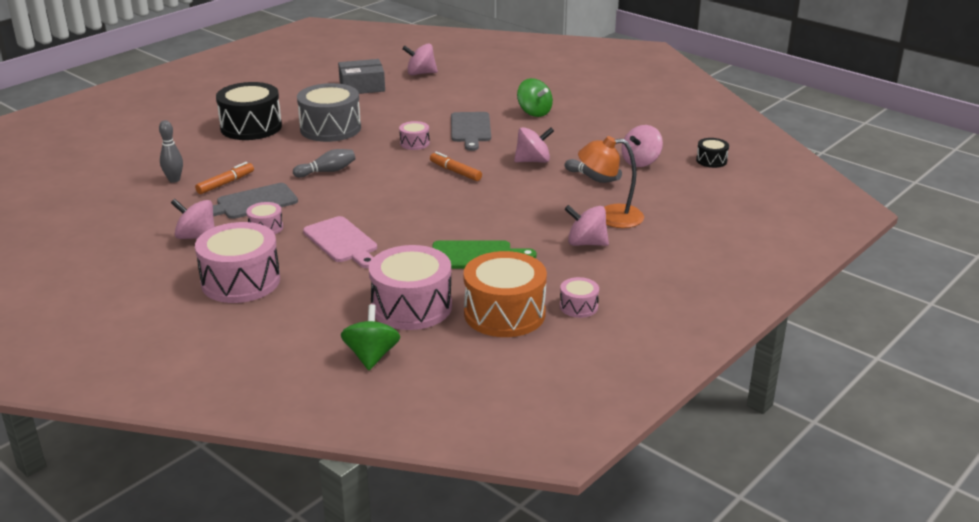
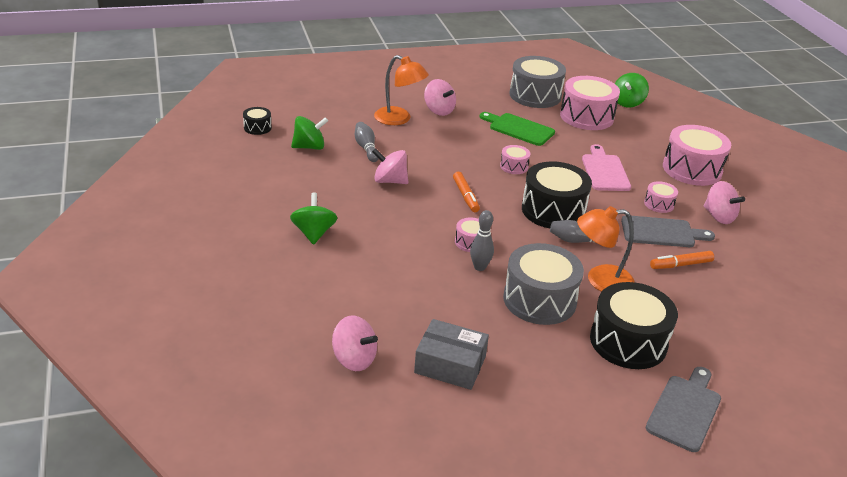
camera: 150 degrees left, 5 degrees up
grey bowling pin [159,120,183,183] -> grey bowling pin moved to [470,210,494,271]
grey cutting board [451,112,491,151] -> grey cutting board moved to [646,367,721,452]
orange drum [464,251,547,337] -> grey drum [509,56,566,108]
pink drum [560,277,599,318] -> pink drum moved to [500,145,530,174]
pink spinning top [621,125,663,167] -> green spinning top [291,116,328,150]
none -> black drum [522,161,592,229]
none -> orange lamp [577,206,635,292]

